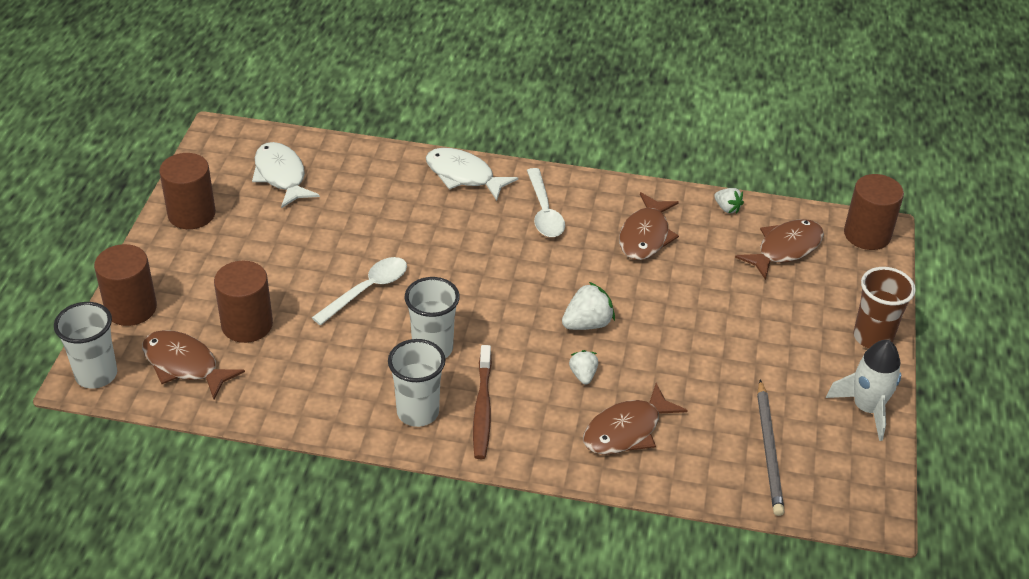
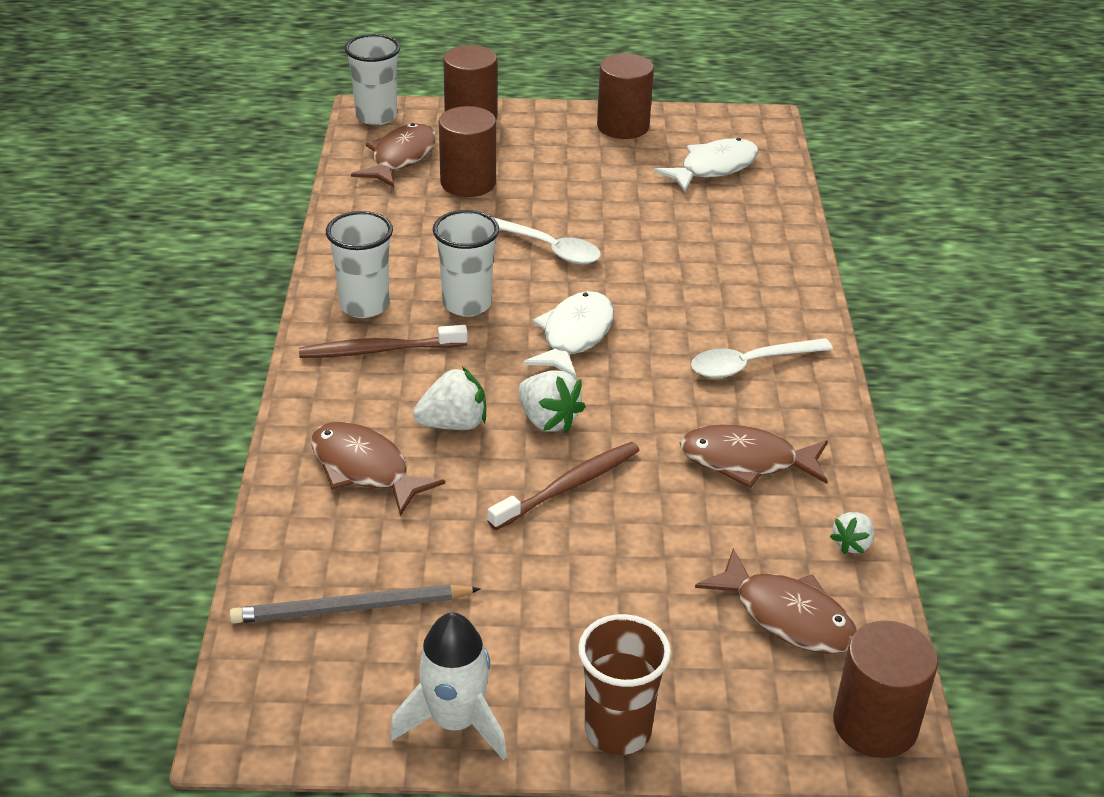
camera: 80 degrees right, 5 degrees down
white fish [426,148,518,201] -> white fish moved to [523,291,614,378]
white strawberry [569,350,598,385] -> white strawberry [413,367,486,430], size x1.61
none -> brown toothbrush [488,442,640,530]

